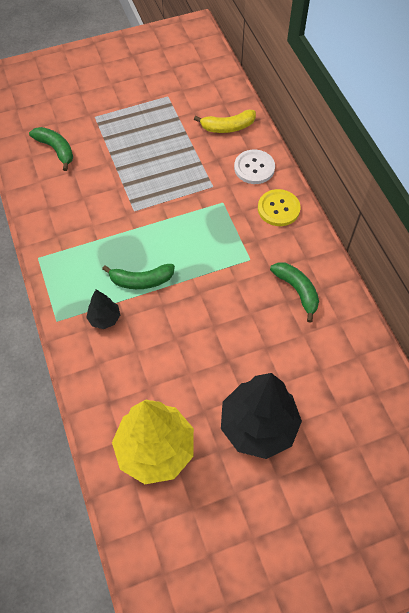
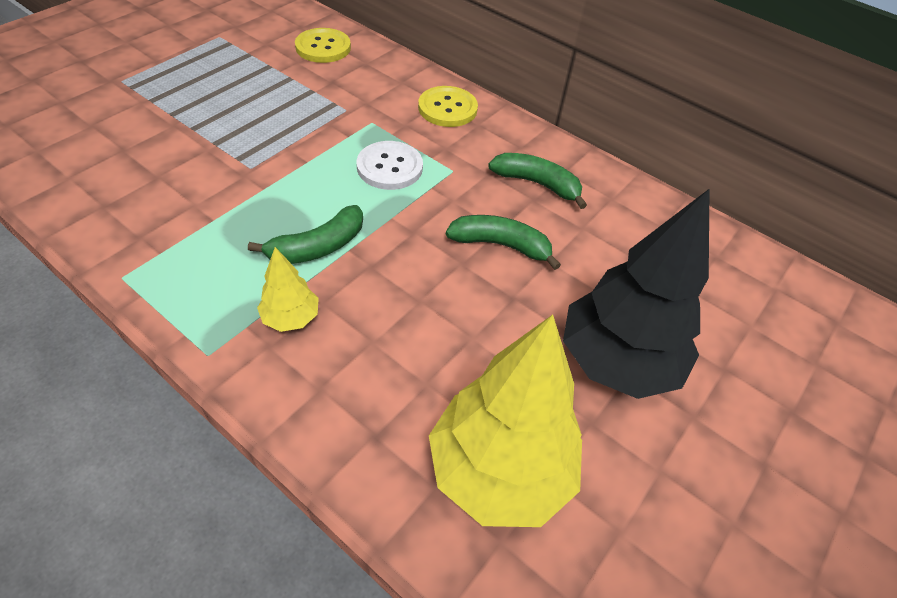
camera: 35 degrees left, 10 degrees down
green banana [29,127,73,171] -> green banana moved to [446,215,561,270]
black tree [86,290,120,329] -> yellow tree [257,247,319,332]
yellow banana [194,110,256,133] -> yellow button [295,28,351,63]
white button [234,150,275,184] -> white button moved to [357,141,423,190]

